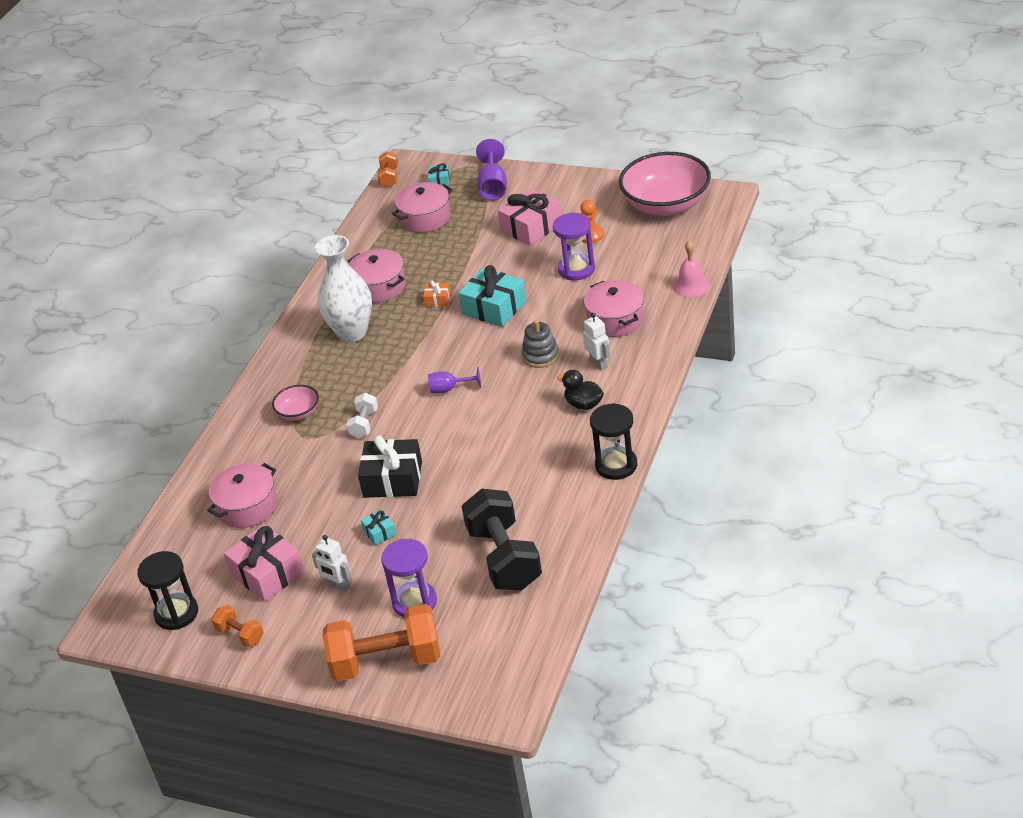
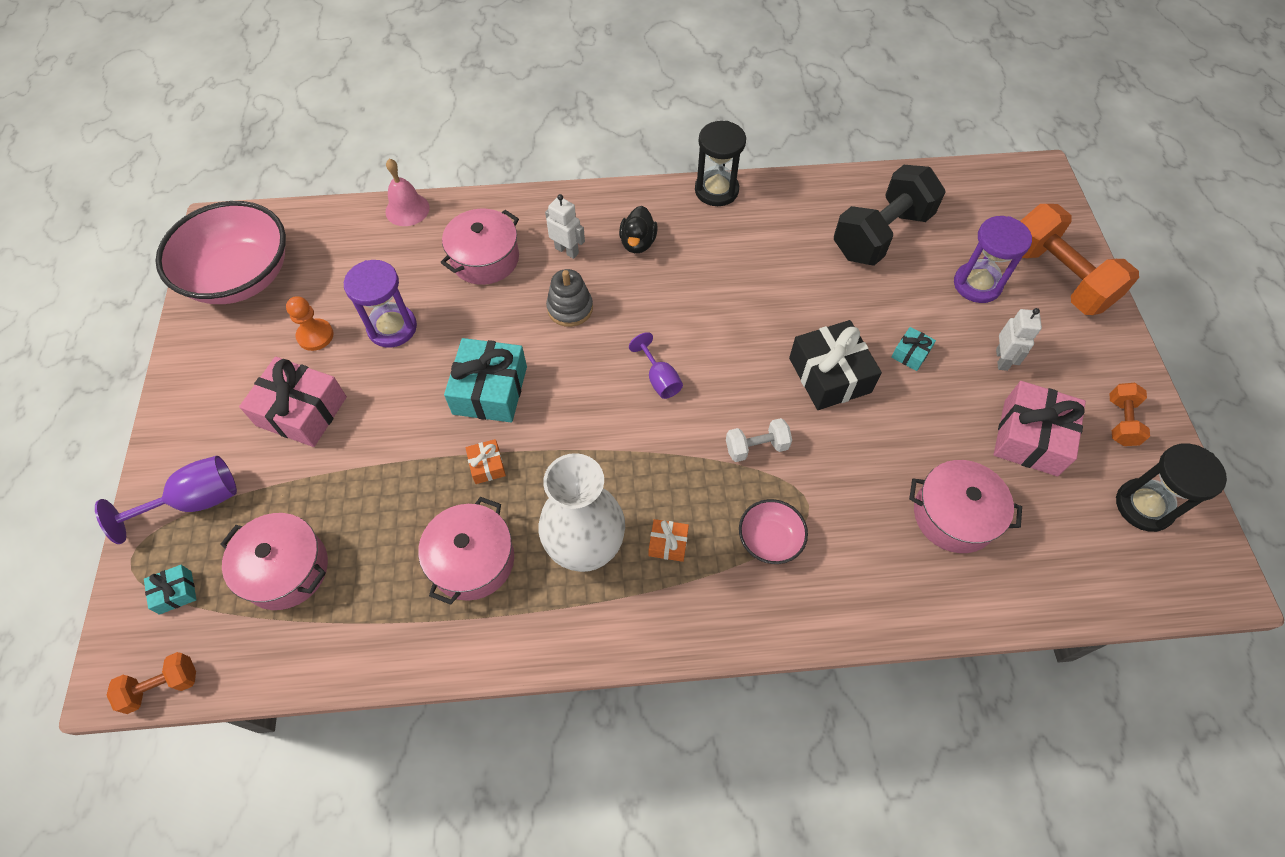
camera: 120 degrees left, 20 degrees up
white robot [583,313,610,370] -> white robot turned 90 degrees clockwise [545,194,585,259]
none -> orange gift [649,519,689,562]

